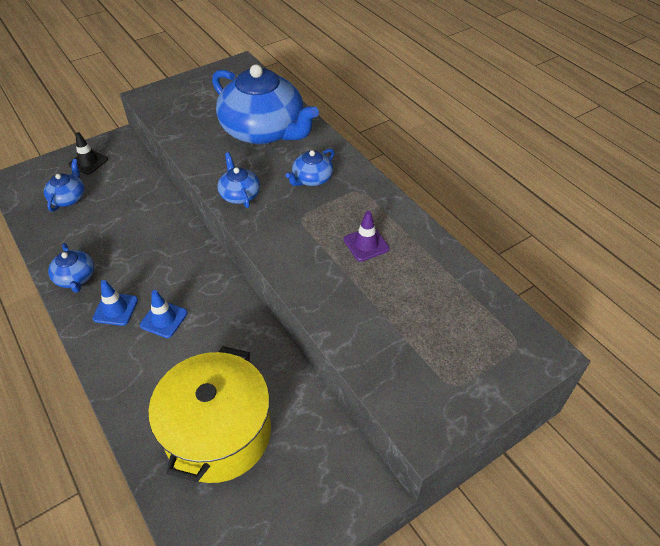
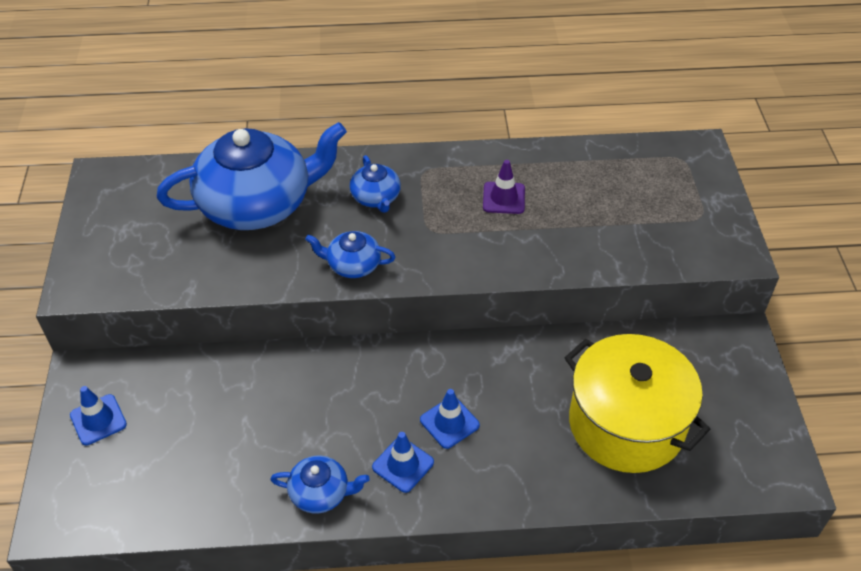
camera: 60 degrees left, 0 degrees up
blue teapot [44,159,85,212] -> none
black traffic cone [69,132,108,174] -> blue traffic cone [70,386,127,445]

